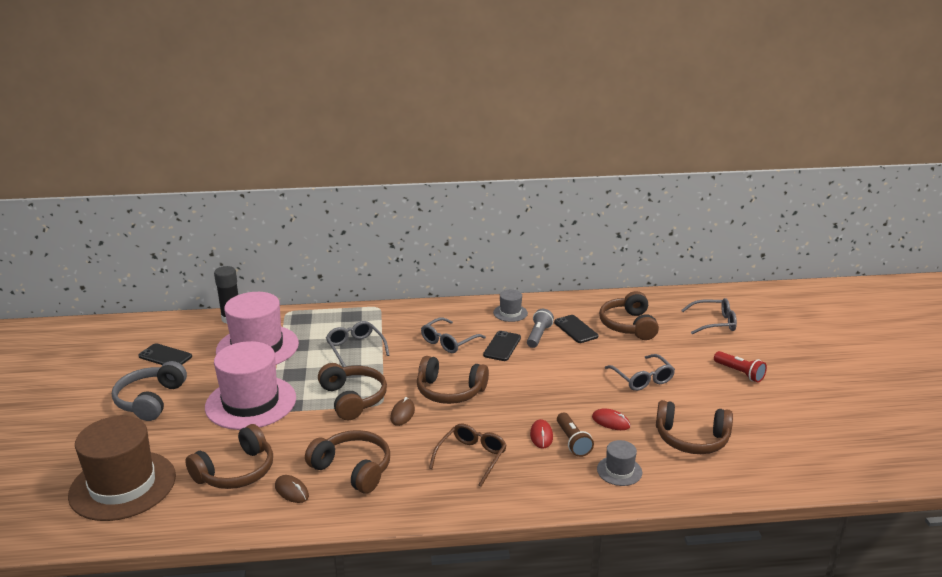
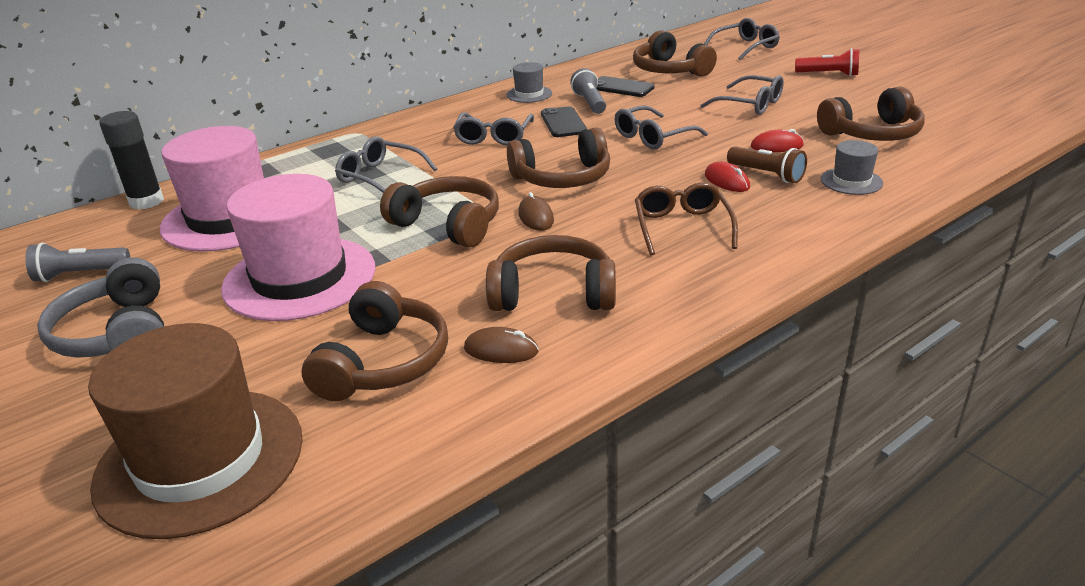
camera: 30 degrees left, 5 degrees up
black phone [138,343,192,365] -> grey flashlight [25,243,130,282]
none -> grey glasses [615,105,708,150]

